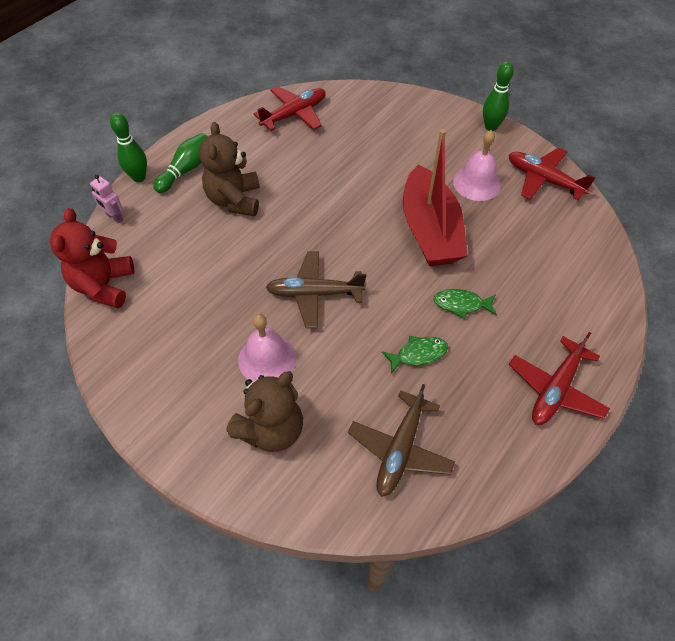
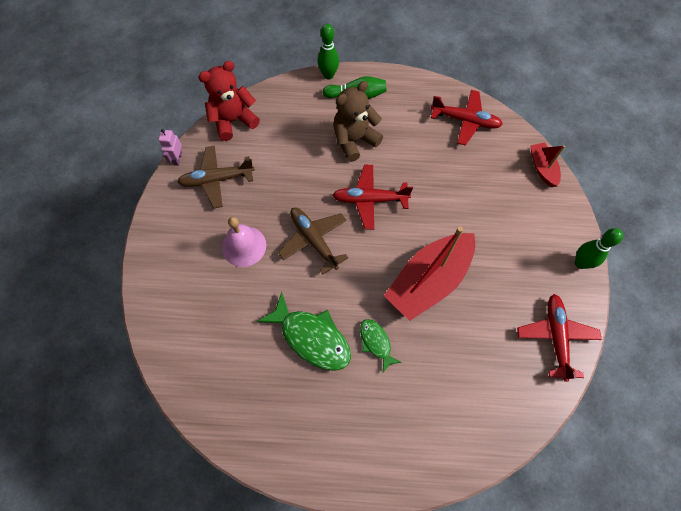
camera: 55 degrees right, 10 degrees up
pink robot [90,175,123,224] -> pink robot moved to [159,129,182,166]
brown teddy bear [226,371,303,452] -> none
brown plane [348,384,455,497] -> brown plane moved to [177,146,255,209]
green fish [382,336,448,374] -> green fish [257,292,351,371], size x1.82
pink bell [453,130,501,201] -> none
red plane [509,332,610,425] -> red plane moved to [332,165,413,230]
none -> red boat [530,142,565,187]

